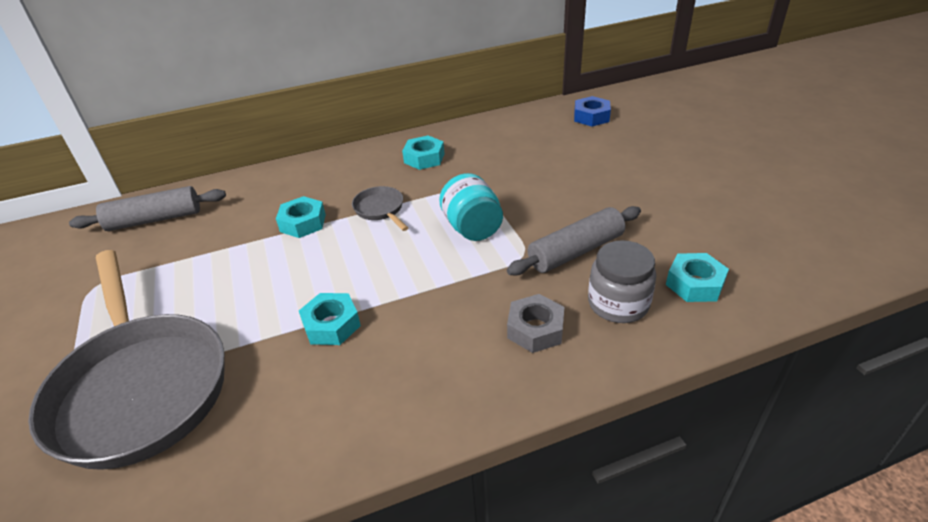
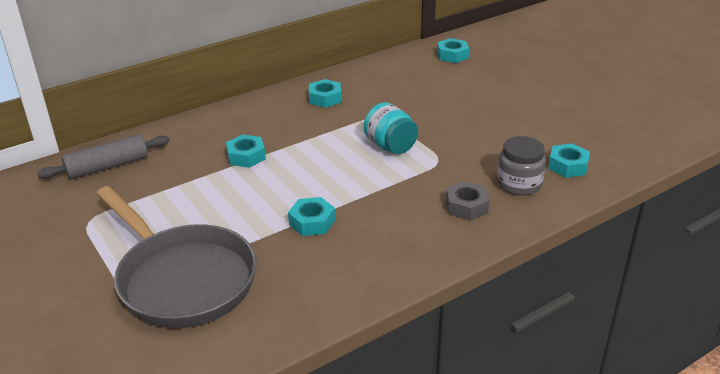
camera: 15 degrees left, 5 degrees down
grey pan [352,186,408,231] -> none
grey rolling pin [507,206,641,275] -> none
blue nut [574,96,611,126] -> turquoise nut [437,38,469,63]

